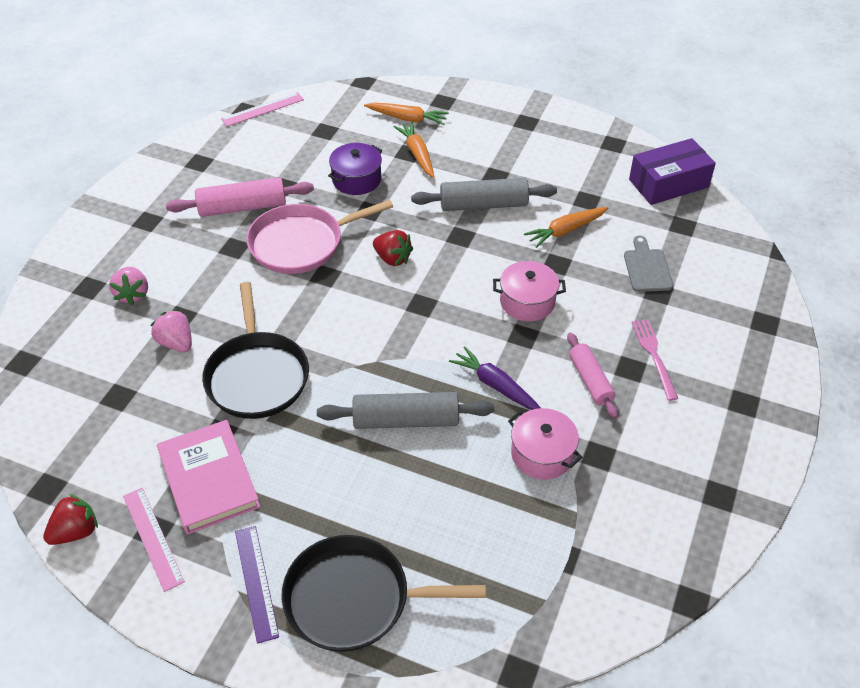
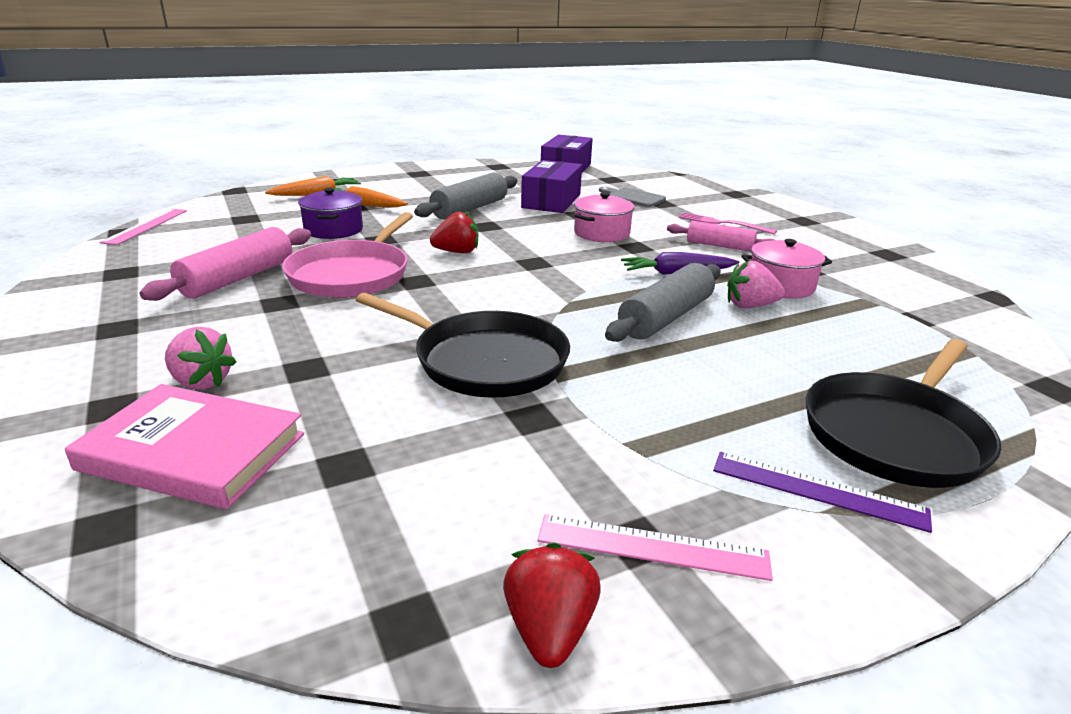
camera: 50 degrees left, 20 degrees down
pink strawberry [150,309,192,352] -> pink strawberry moved to [727,261,785,308]
pink book [157,420,260,534] -> pink book moved to [65,384,304,509]
orange carrot [524,207,608,248] -> purple box [521,160,582,213]

